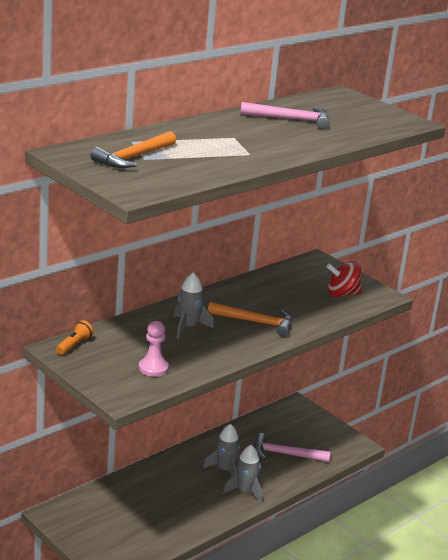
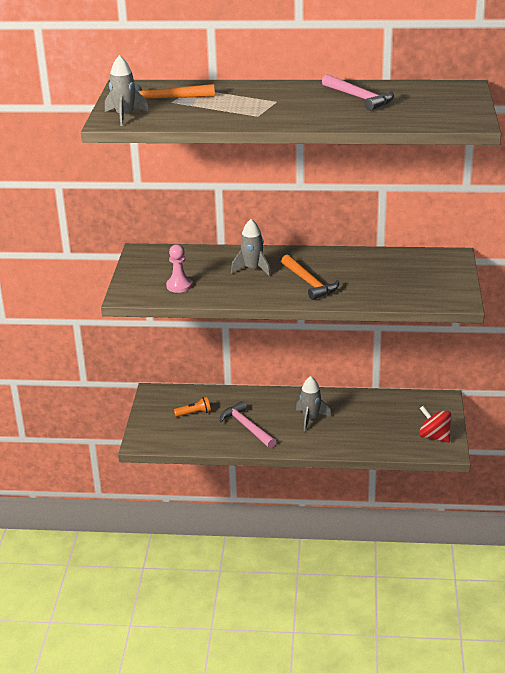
camera: 50 degrees right, 5 degrees up
orange flashlight [56,320,94,355] -> orange flashlight moved to [174,397,211,417]
grey rocket [223,445,263,504] -> grey rocket moved to [105,55,149,126]
pink hammer [254,433,330,462] -> pink hammer moved to [220,401,276,448]
red spinning top [326,261,361,297] -> red spinning top moved to [419,406,451,443]

